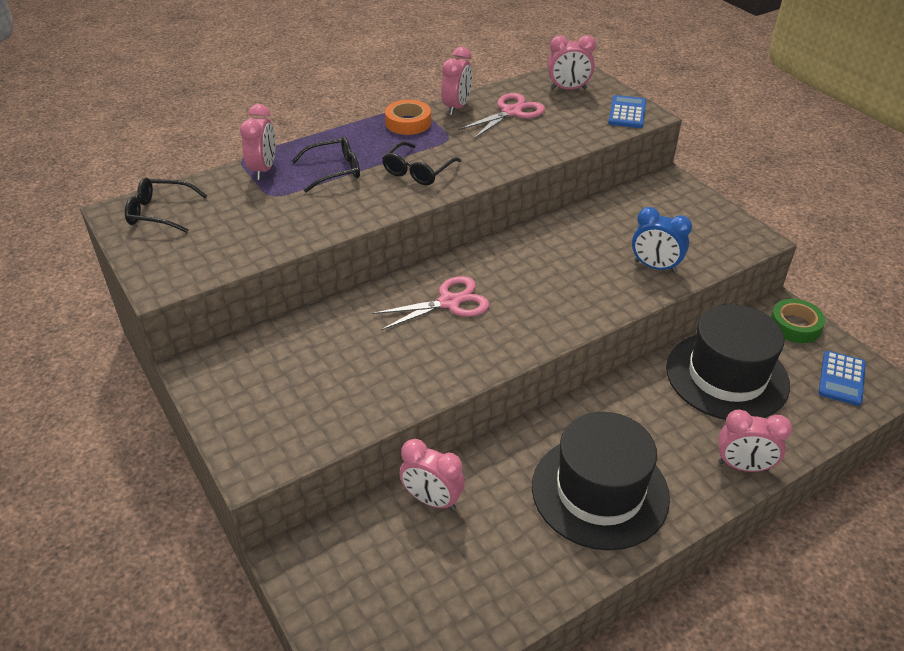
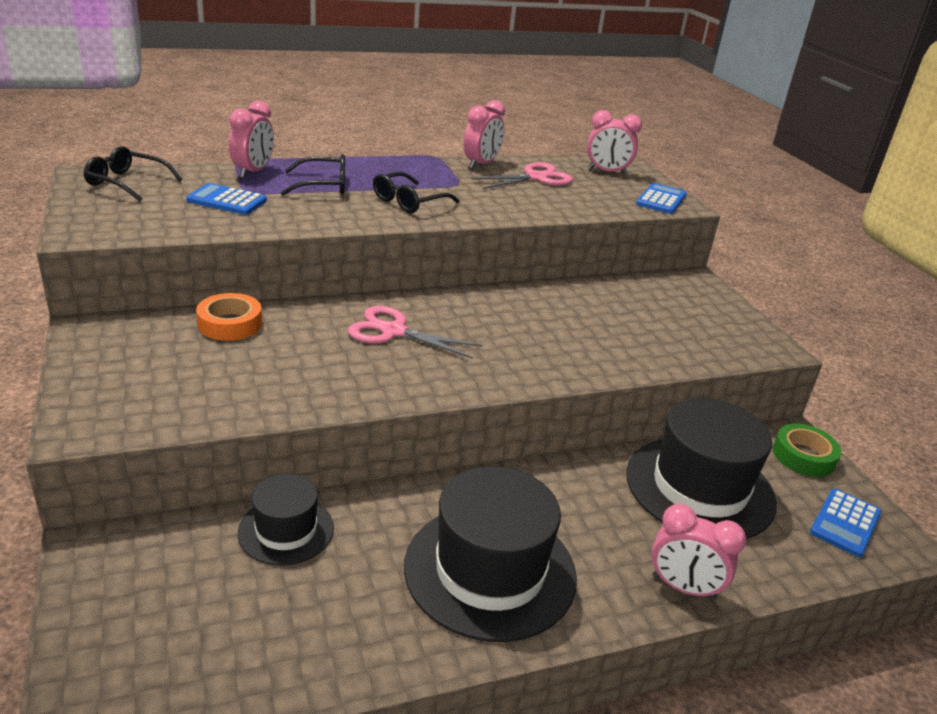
camera: 10 degrees right, 10 degrees down
pink scissors [372,276,489,330] -> pink scissors turned 150 degrees counterclockwise [348,306,482,359]
orange tape [385,100,431,135] -> orange tape moved to [196,293,262,341]
pink clock [399,439,465,511] -> black hat [238,474,334,566]
blue clock [632,207,692,273] -> none
none -> blue calculator [186,183,267,215]

